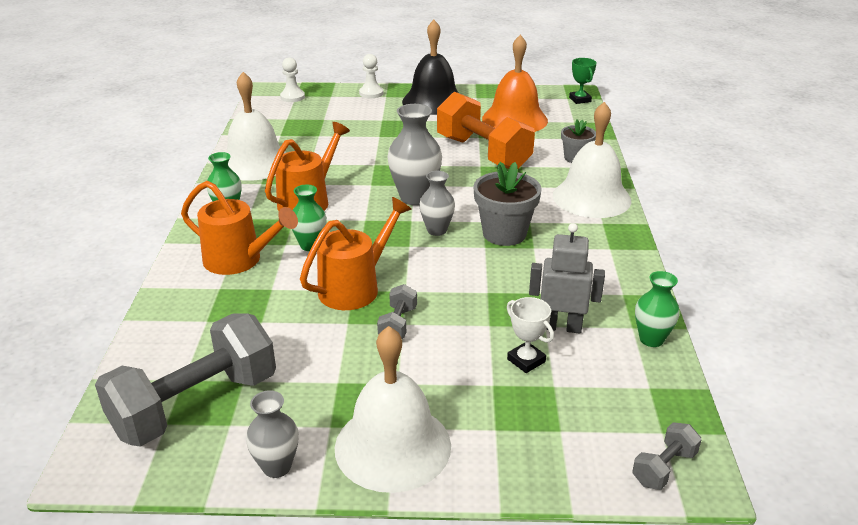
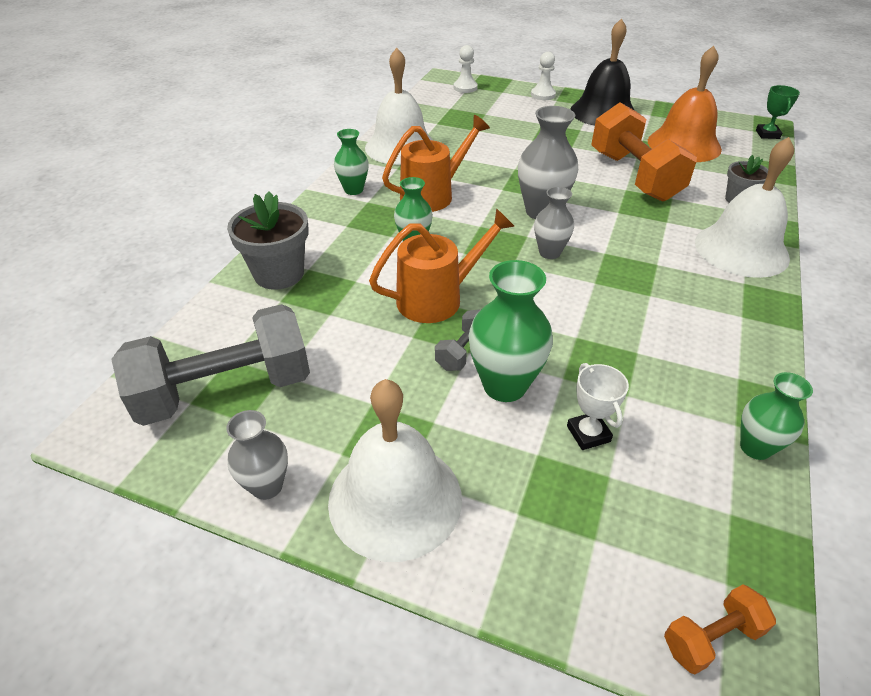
camera: 20 degrees right, 10 degrees up
orange watering can [181,181,298,275] -> none
grey flower pot [473,162,542,246] -> grey flower pot moved to [227,192,309,290]
grey robot [529,223,605,333] -> none
grey dumbbell [632,422,702,490] -> orange dumbbell [664,584,776,675]
none -> green vase [469,260,553,402]

